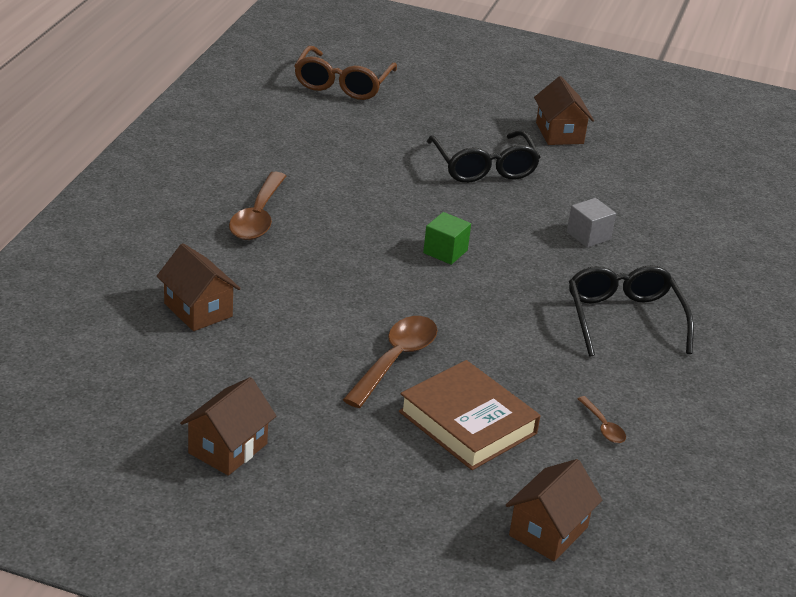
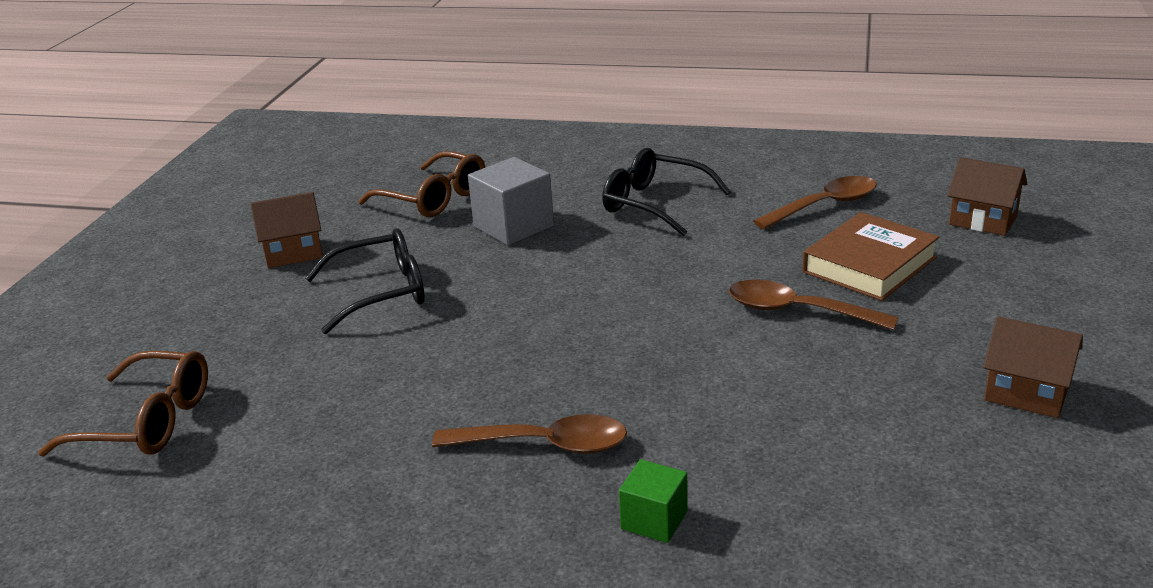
camera: 90 degrees left, 5 degrees down
brown house [157,243,241,331] -> none
green cube [423,212,471,265] -> green cube moved to [619,459,688,543]
grey cube [567,198,616,248] -> grey cube [468,157,554,245], size x1.70
black glasses [569,265,694,357] -> black glasses turned 45 degrees clockwise [602,148,731,236]
brown spoon [578,396,626,443] -> brown spoon [754,176,877,229], size x2.05
none -> brown glasses [359,151,485,217]

